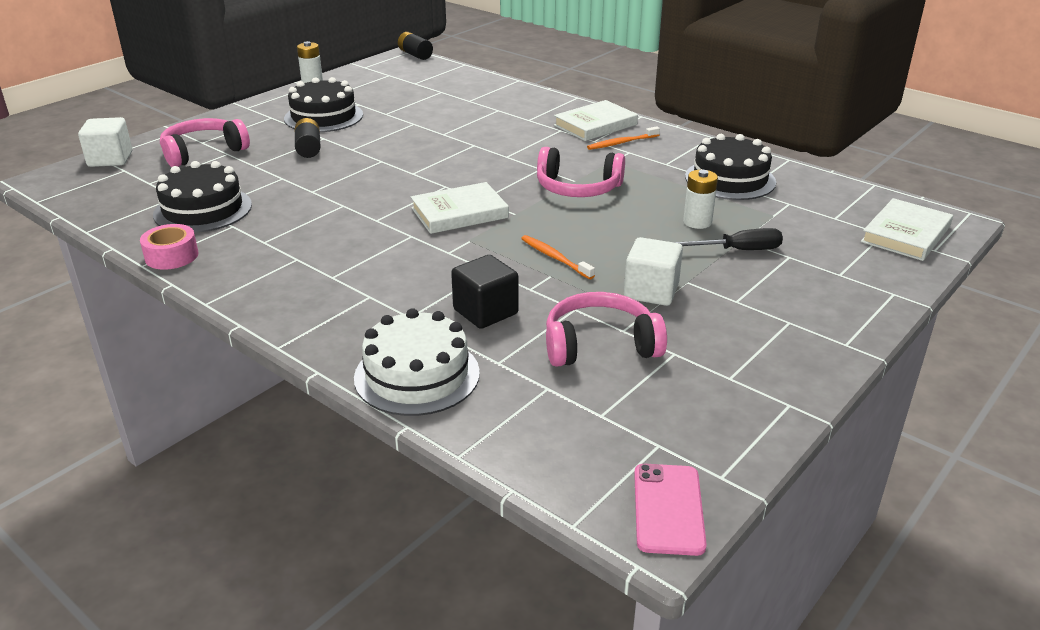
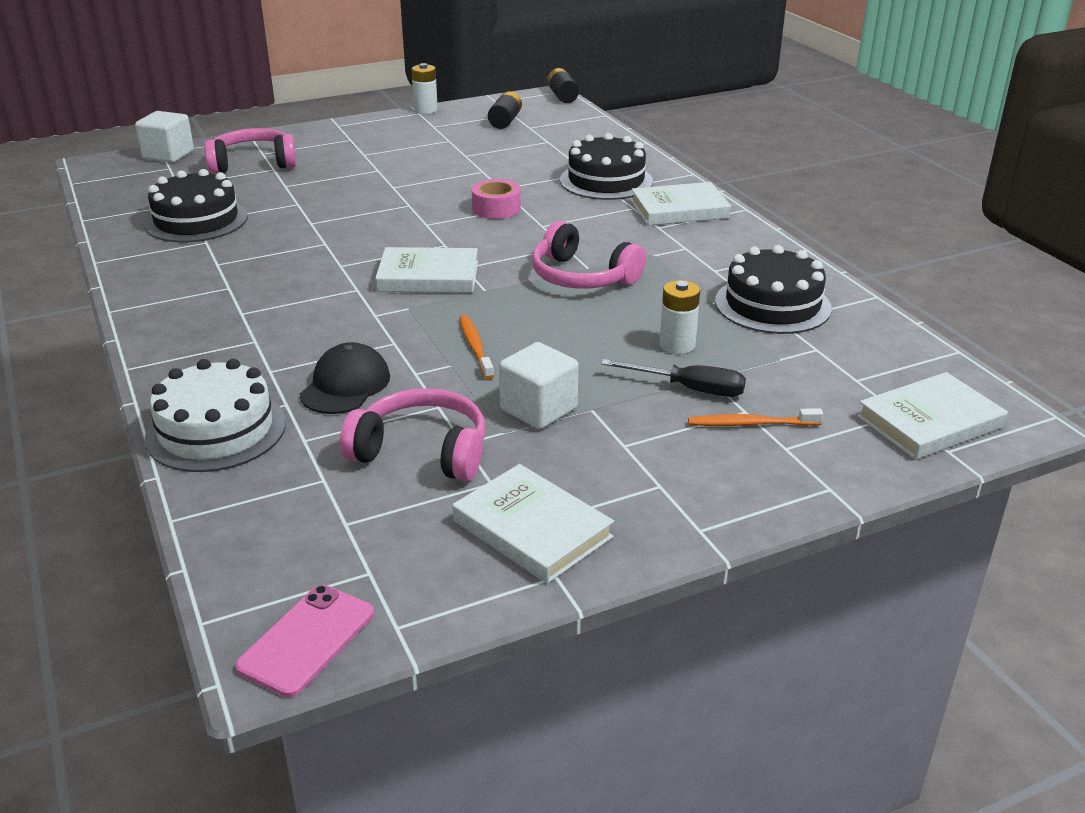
camera: 25 degrees right, 0 degrees up
pink tape [140,224,199,270] -> pink tape moved to [472,179,521,219]
black cake [284,77,363,132] -> black cake moved to [560,133,653,200]
black battery [295,118,321,158] -> black battery moved to [488,91,522,129]
black cube [451,255,519,329] -> black cap [300,342,390,414]
orange toothbrush [587,126,660,150] -> orange toothbrush moved to [688,409,823,426]
none -> white book [452,464,614,584]

